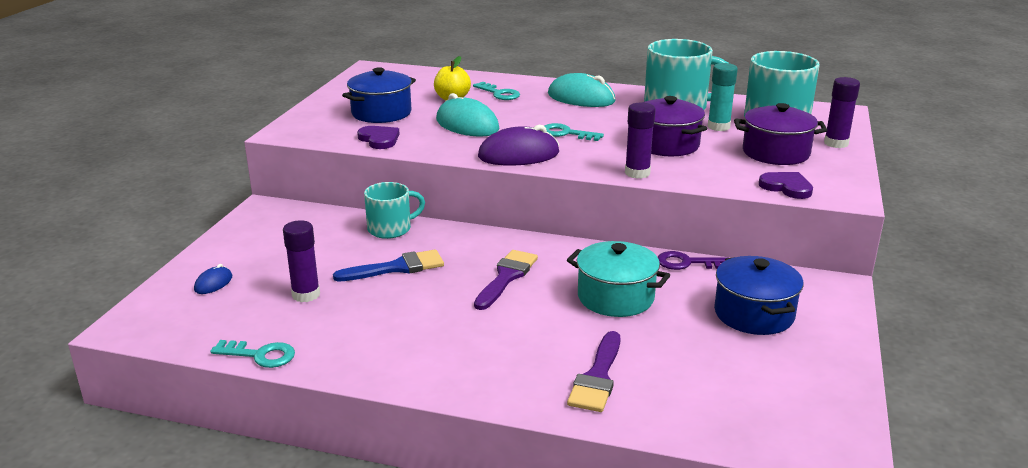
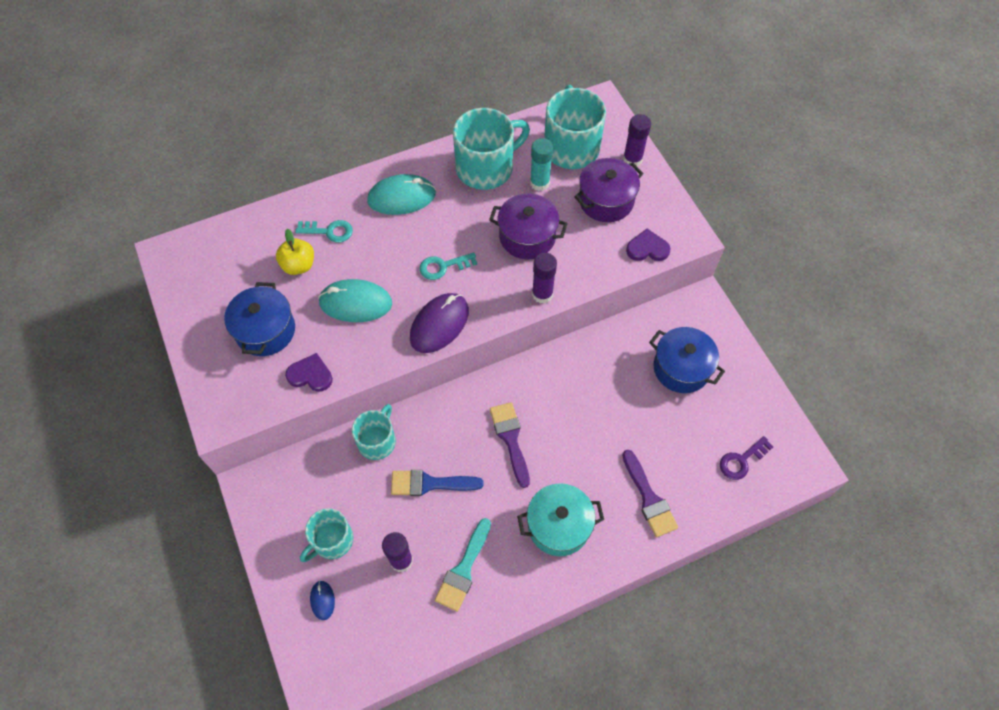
camera: 40 degrees left, 35 degrees up
turquoise key [210,340,295,368] -> none
blue brush [333,250,444,281] -> blue brush turned 120 degrees counterclockwise [391,470,484,496]
turquoise pot [567,241,670,317] -> turquoise pot moved to [517,483,604,556]
purple key [658,251,726,270] -> purple key moved to [720,436,773,480]
none -> turquoise mug [300,509,353,562]
none -> turquoise brush [435,518,491,612]

